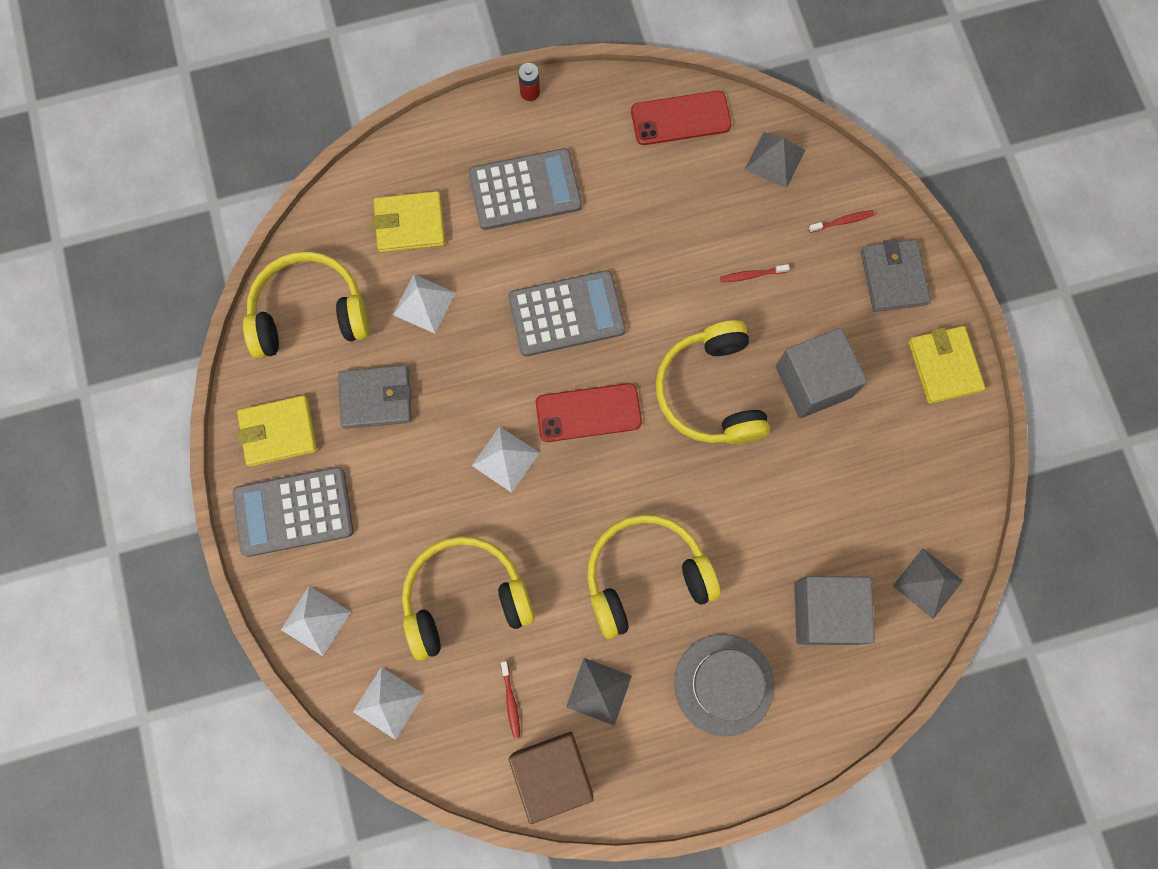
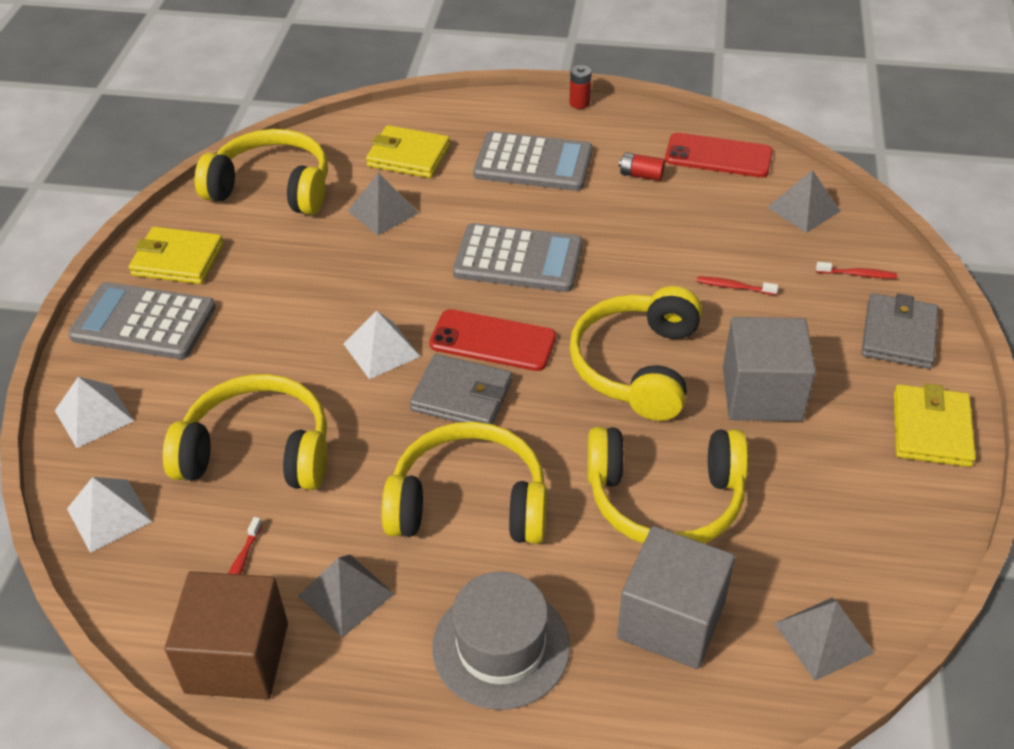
camera: 25 degrees right, 30 degrees down
grey wallet [338,365,412,429] -> grey wallet moved to [410,354,512,424]
white pyramid [393,274,456,334] -> grey pyramid [348,173,418,235]
none -> yellow headphones [587,427,748,544]
none -> red battery [619,152,665,181]

